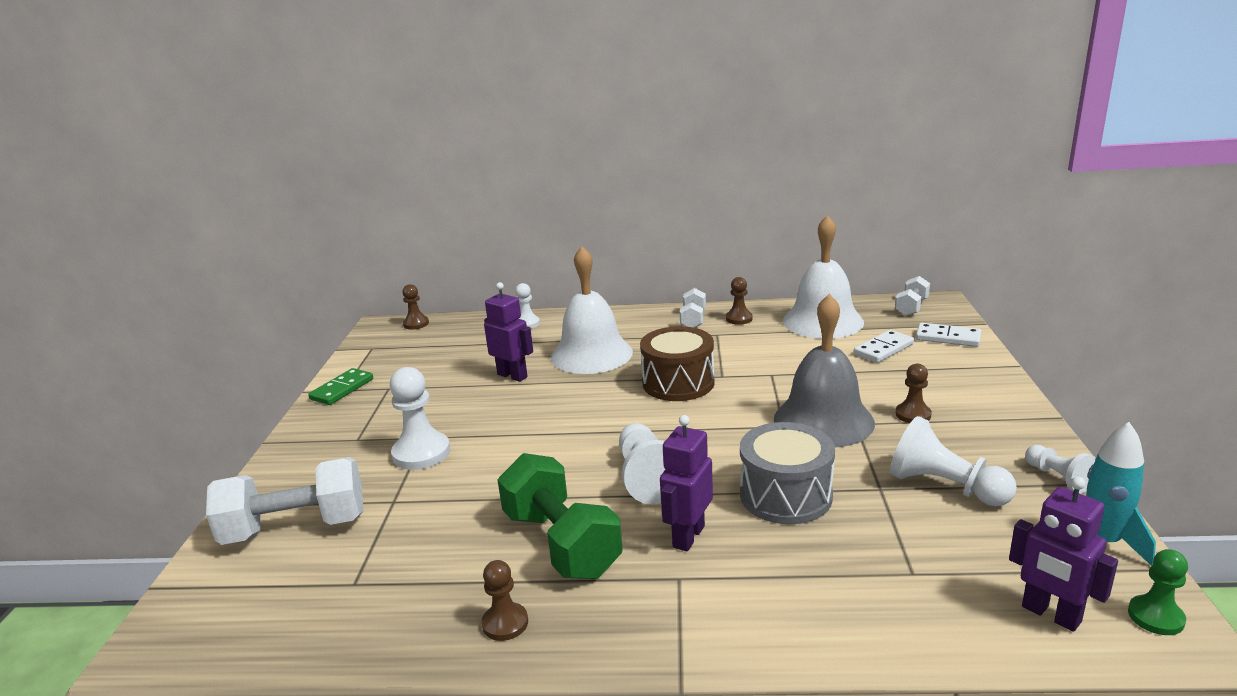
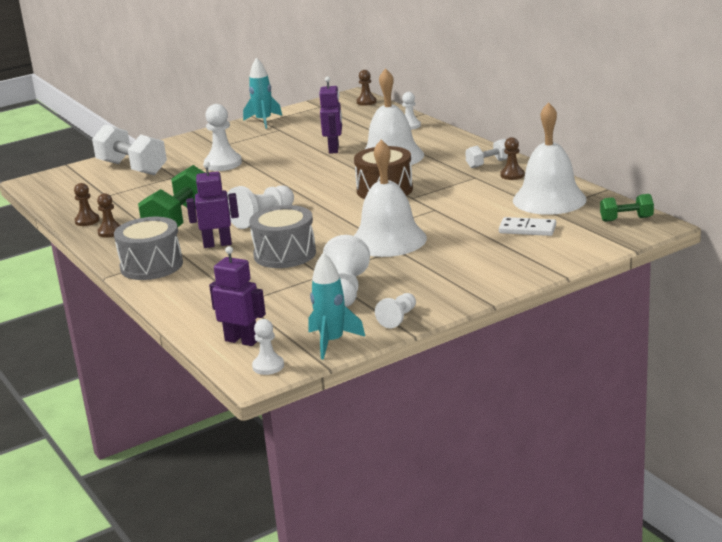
camera: 55 degrees right, 0 degrees up
green domino [308,368,373,405] -> turquoise rocket [243,57,282,129]
grey bell [774,294,875,447] -> white bell [354,139,427,257]
white dumbbell [895,276,930,316] -> green dumbbell [600,194,654,222]
brown pawn [895,364,932,423] -> brown pawn moved to [74,183,100,226]
white domino [916,323,981,347] -> none
purple robot [1009,476,1118,632] -> purple robot turned 105 degrees clockwise [209,246,266,346]
green pawn [1128,549,1188,635] -> white pawn [252,319,284,375]
none -> grey drum [114,217,183,280]

